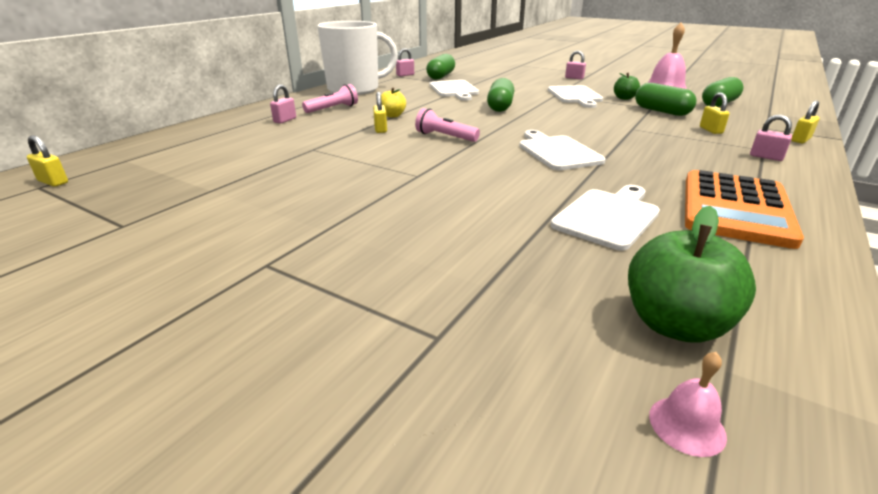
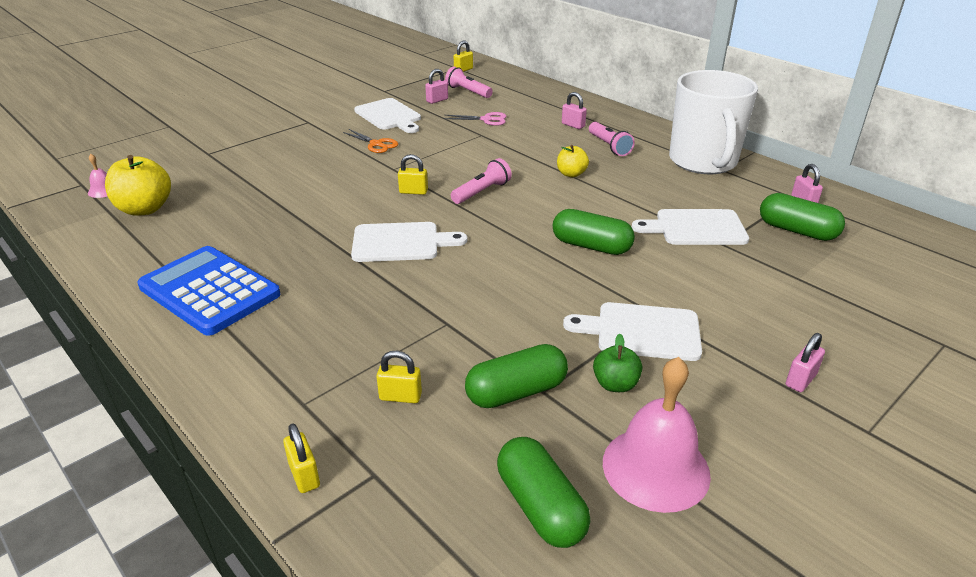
camera: 105 degrees right, 5 degrees up
yellow padlock [373,92,387,133] -> yellow padlock moved to [398,154,428,195]
white cutting board [551,185,660,251] -> white cutting board moved to [354,98,421,133]
green apple [628,206,756,343] -> yellow apple [105,155,171,216]
orange calculator [685,170,804,249] -> blue calculator [137,246,281,336]
pink padlock [750,115,792,161] -> pink padlock moved to [425,69,448,104]
none -> orange scissors [343,129,398,153]
none -> pink scissors [444,112,506,126]
none -> pink flashlight [445,67,493,98]

